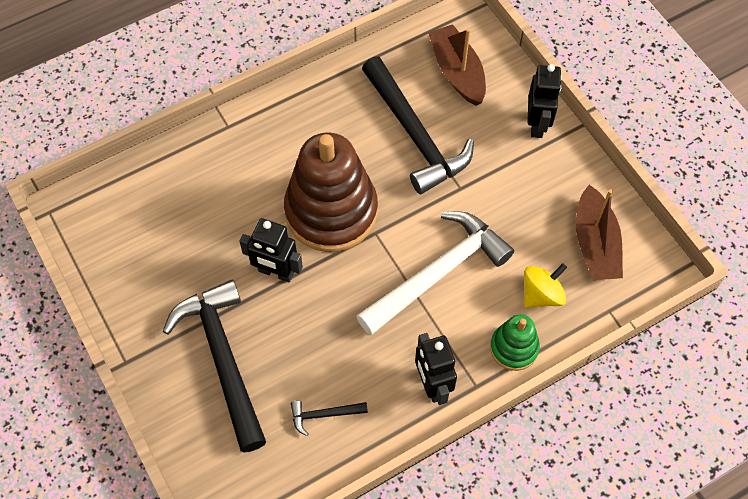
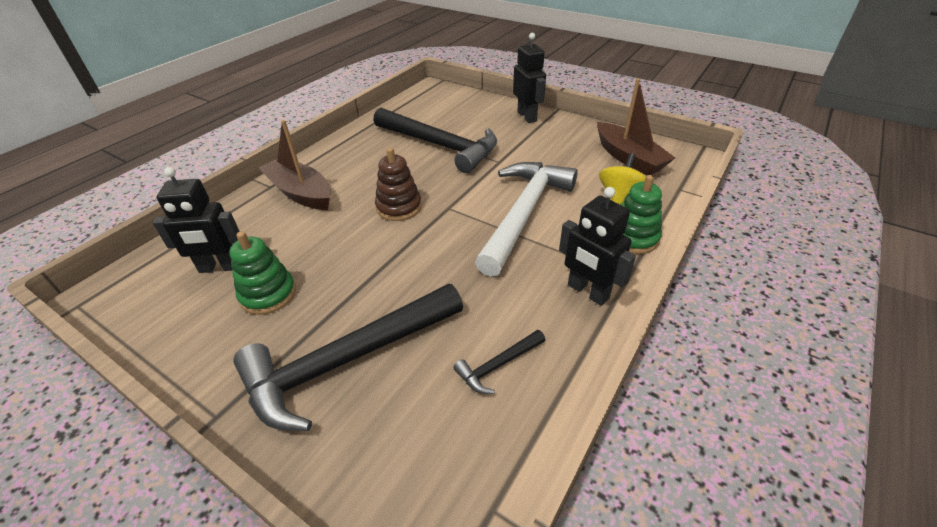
camera: 25 degrees left, 20 degrees down
black hammer [163,280,266,452] -> black hammer turned 75 degrees counterclockwise [233,283,463,431]
black robot [239,218,303,282] -> black robot moved to [153,167,240,273]
brown stacking toy [284,133,378,252] -> brown stacking toy [375,148,422,221], size x0.49
brown boat [428,24,486,106] -> brown boat moved to [258,120,331,210]
none -> green stacking toy [230,231,296,315]

